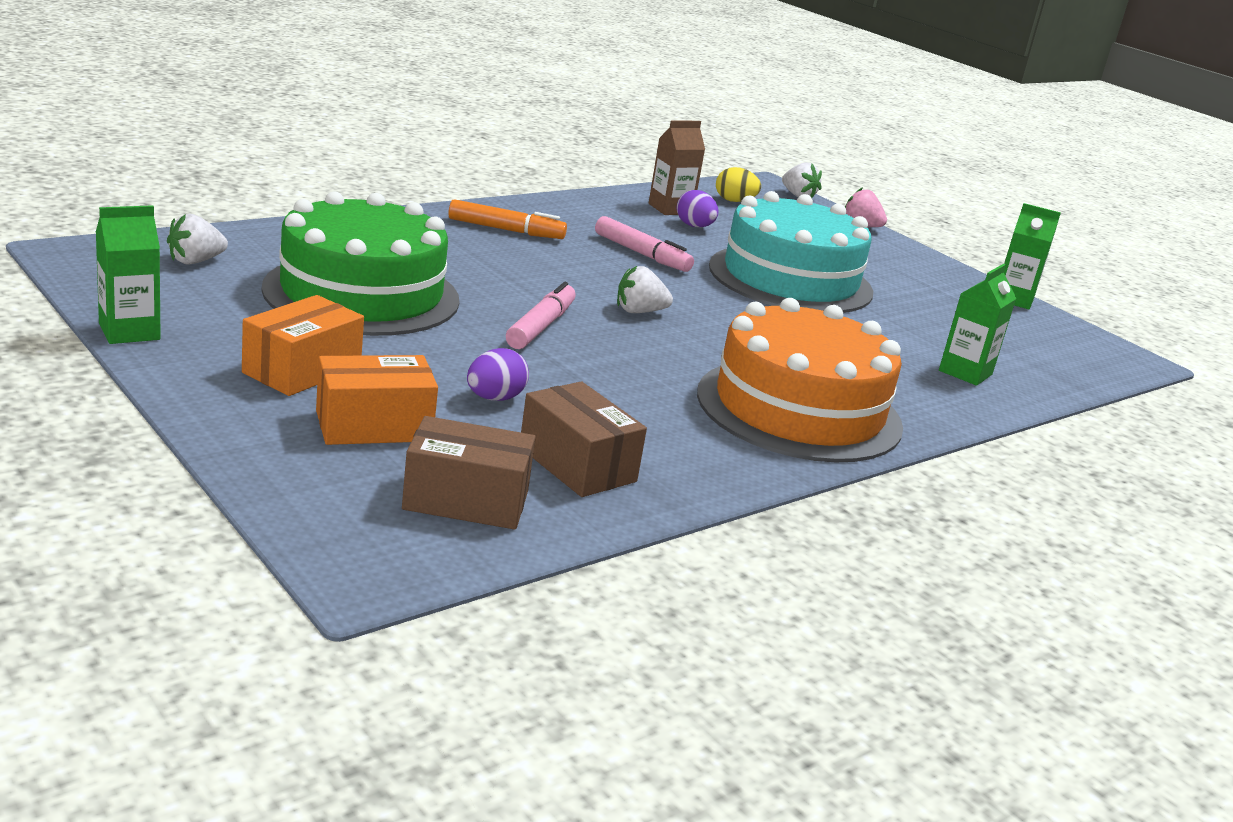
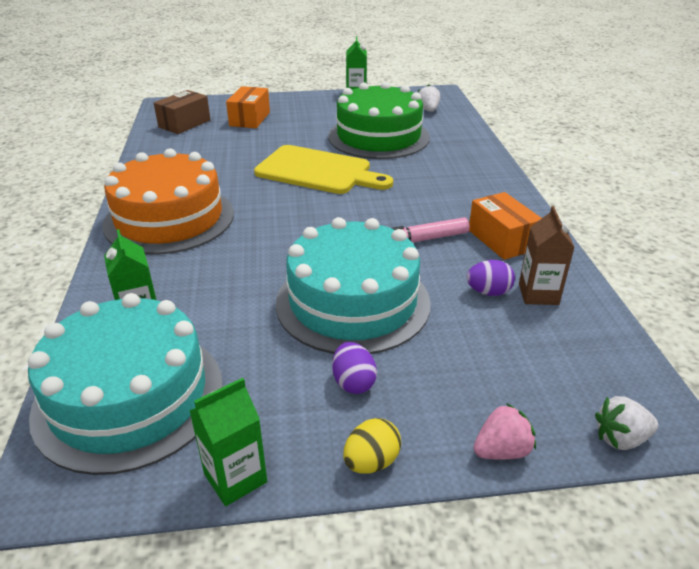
camera: 125 degrees right, 10 degrees up
orange box [242,295,364,396] -> orange box moved to [469,192,542,260]
orange marker [448,199,567,239] -> none
purple egg [467,348,529,401] -> purple egg moved to [332,342,377,394]
pink marker [506,282,576,349] -> yellow cutting board [254,145,393,194]
brown box [521,381,647,497] -> none
white strawberry [617,265,673,313] -> none
yellow egg [716,167,761,202] -> yellow egg moved to [343,418,401,474]
none -> turquoise cake [28,293,223,475]

